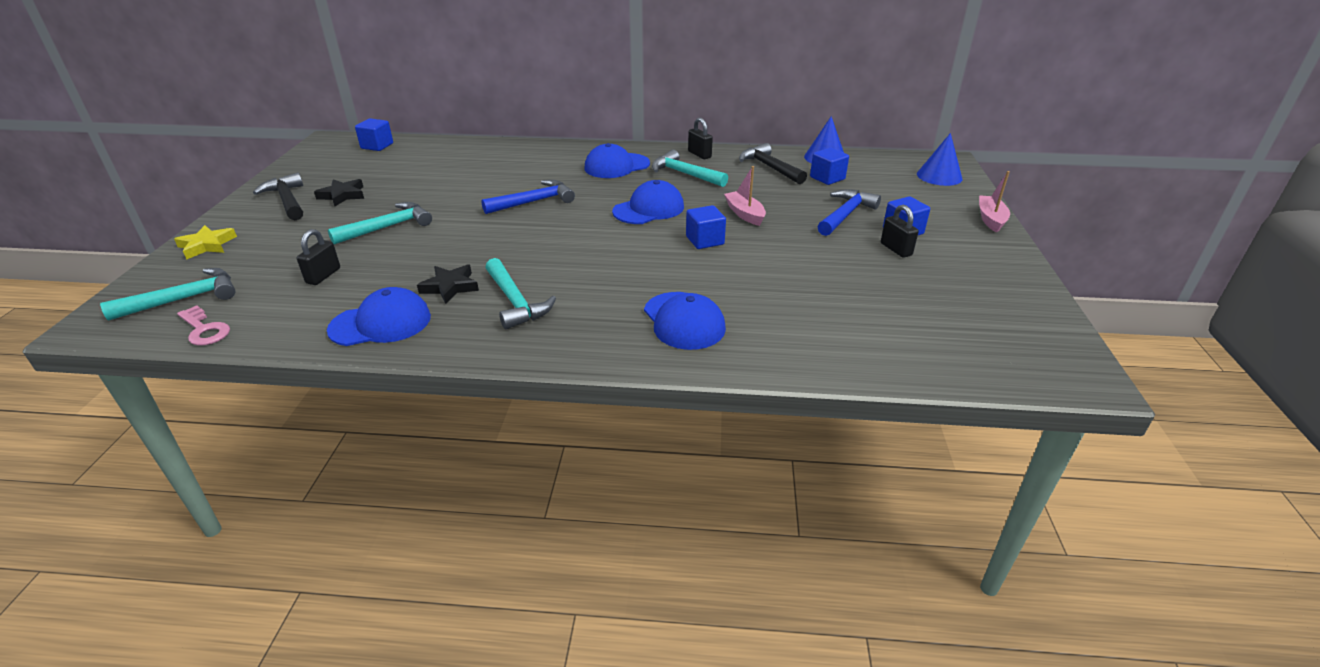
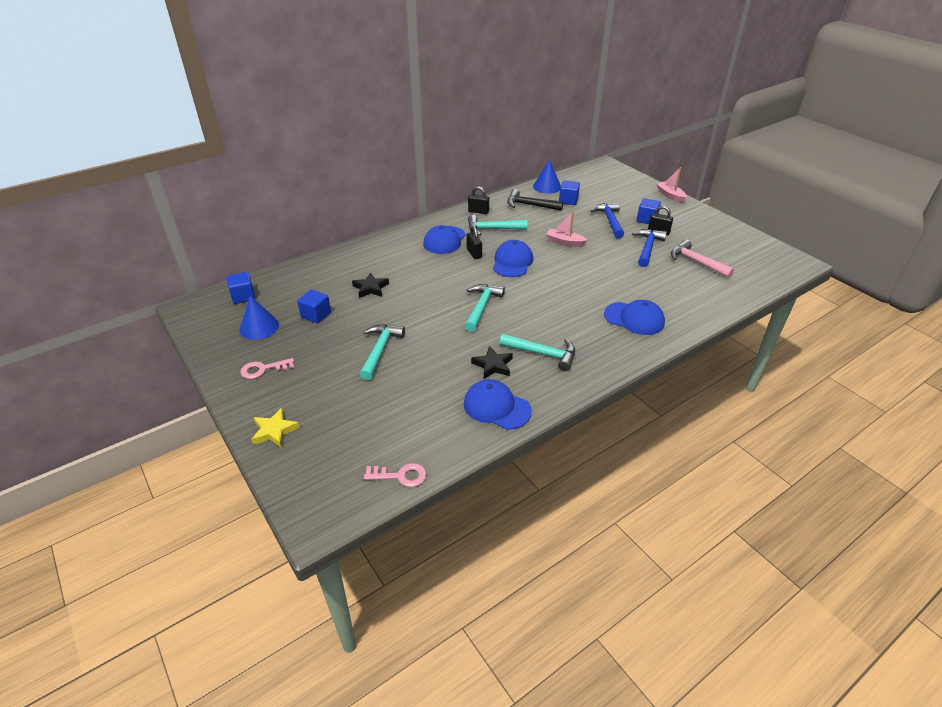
camera: 40 degrees left, 5 degrees up
turquoise hammer [100,268,235,320] -> turquoise hammer moved to [465,284,505,332]
black hammer [253,173,303,220] -> pink key [240,358,294,379]
black padlock [297,229,340,285] -> black padlock moved to [467,226,482,259]
black star [314,179,364,206] -> black star moved to [352,272,389,298]
blue cap [327,287,431,346] -> blue cap turned 90 degrees counterclockwise [464,379,532,430]
blue hammer [481,180,575,214] -> blue hammer moved to [632,229,667,267]
blue cube [686,205,726,249] -> blue cube moved to [297,289,331,324]
blue cone [917,133,962,186] -> blue cone moved to [239,295,279,340]
none -> pink hammer [671,240,734,278]

